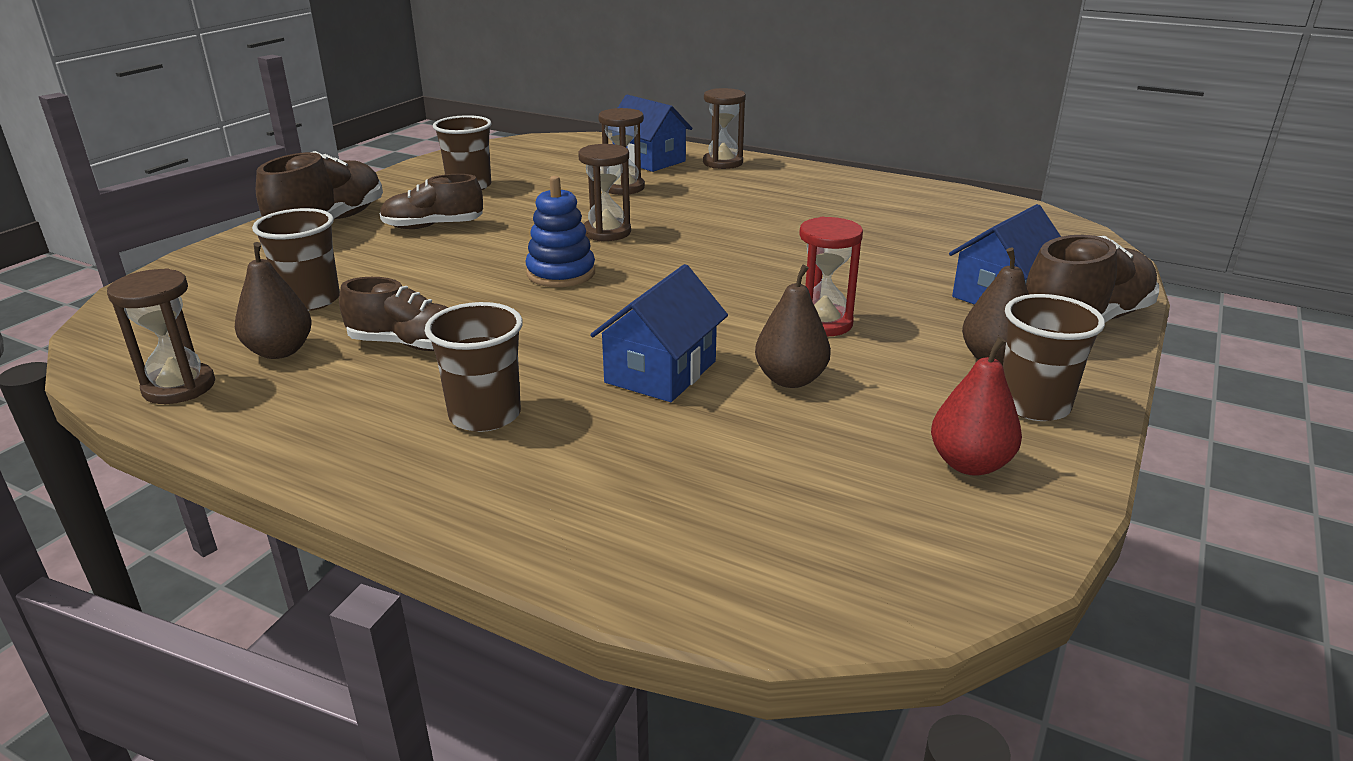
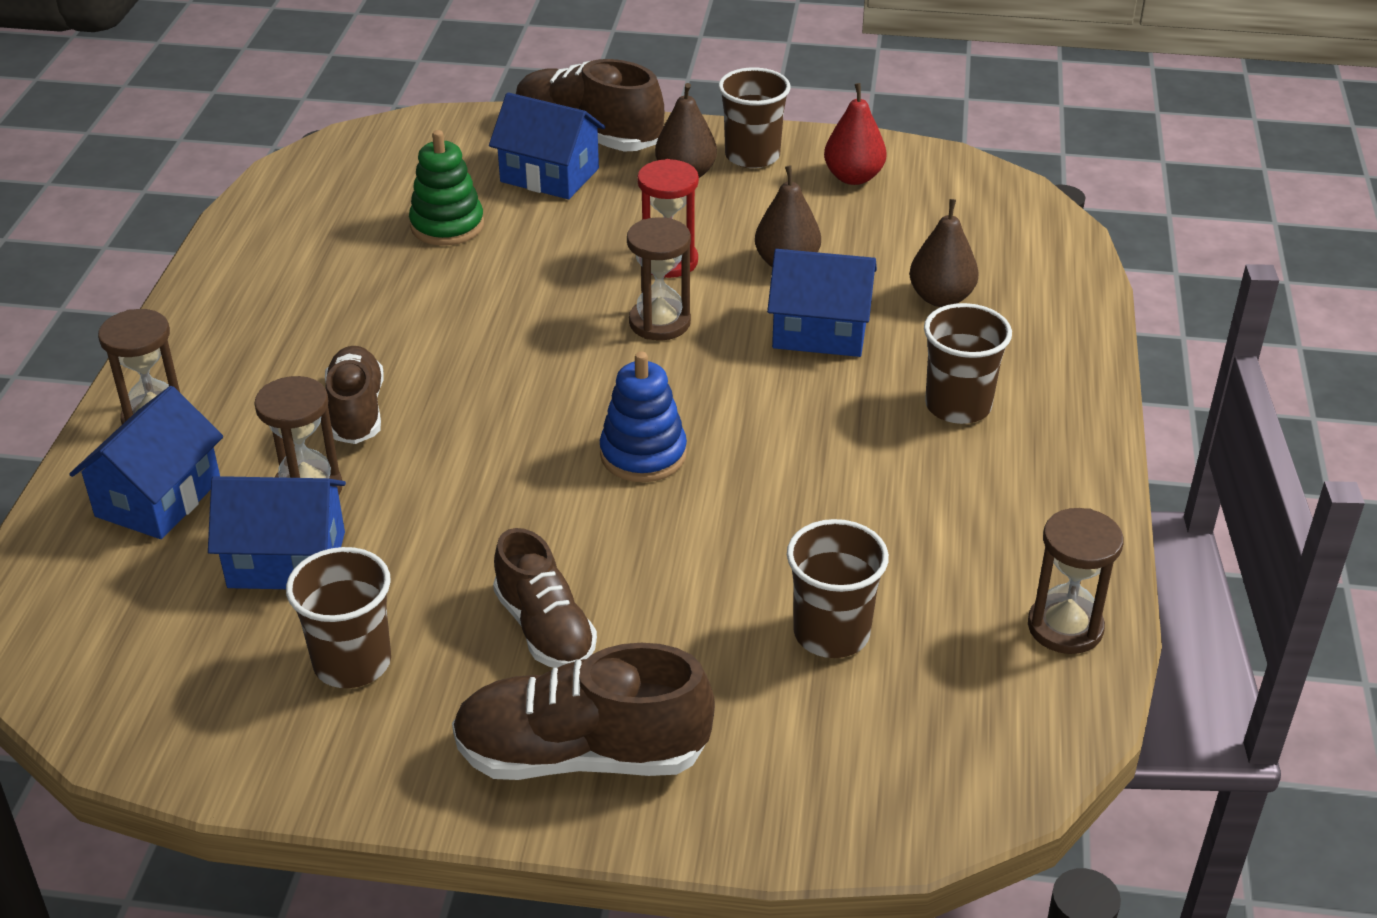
camera: 110 degrees left, 10 degrees up
brown pear [235,242,312,359] -> brown pear moved to [910,199,979,307]
brown shoe [339,277,449,351] -> brown shoe moved to [325,346,384,444]
brown hourglass [578,144,631,241] -> brown hourglass moved to [627,217,691,341]
none -> blue house [208,476,346,589]
none -> green stacking toy [409,130,484,246]

